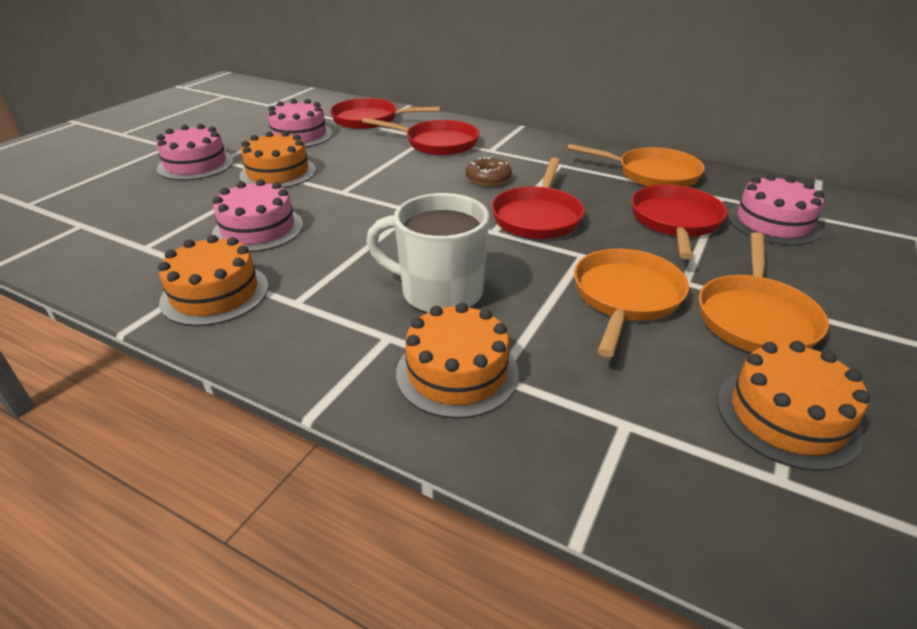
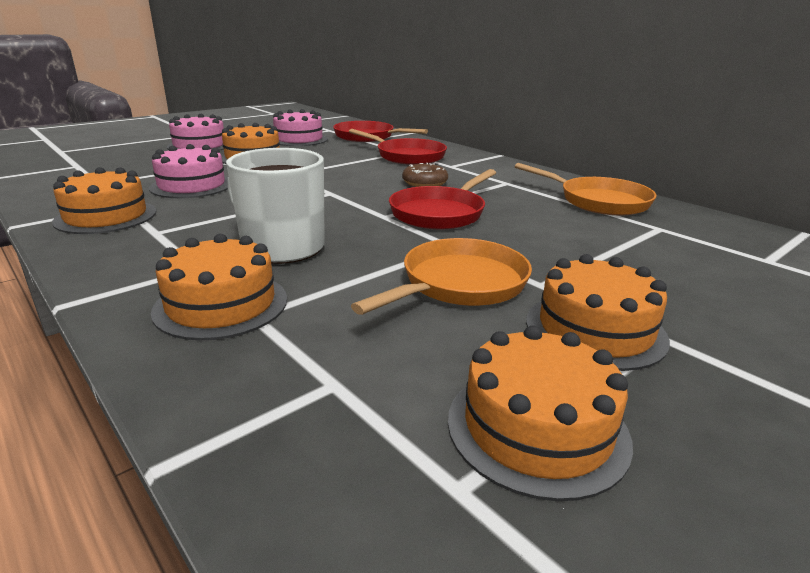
camera: 20 degrees right, 10 degrees down
red pan [631,185,727,260] -> none
orange pan [699,232,829,352] -> orange cake [526,254,670,371]
pink cake [728,174,824,245] -> none

